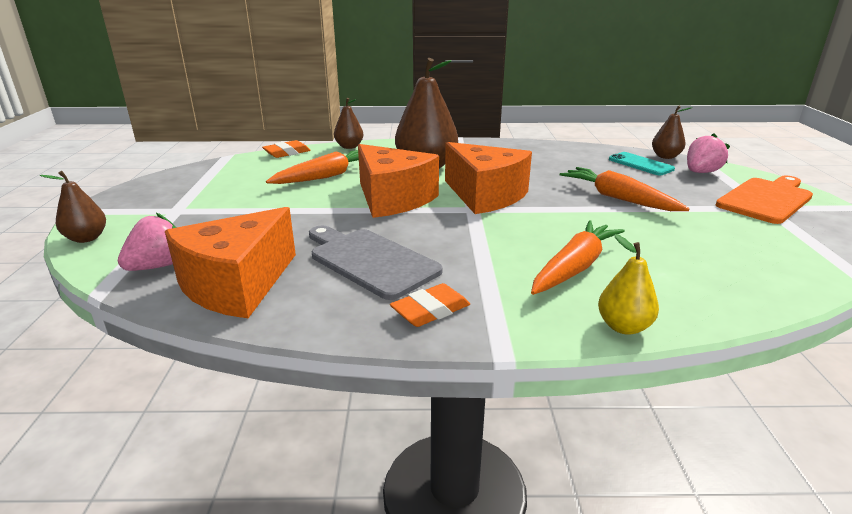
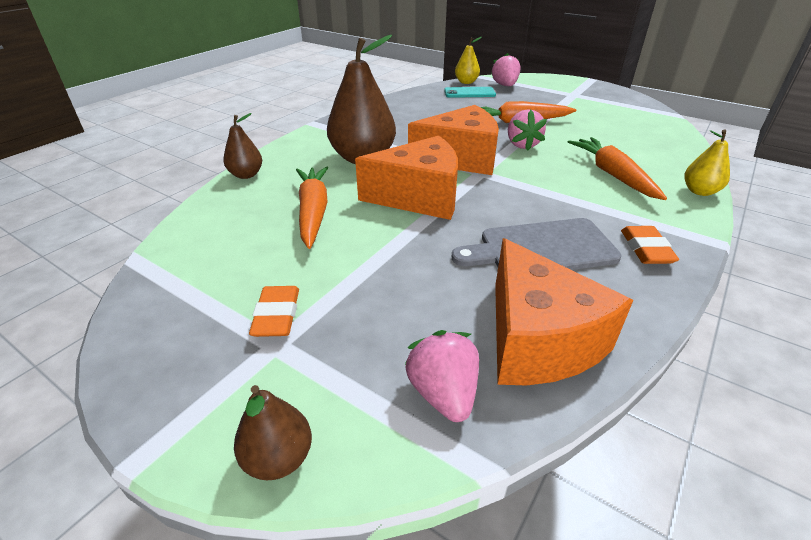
camera: 55 degrees left, 10 degrees up
orange eraser [262,140,311,158] -> orange eraser moved to [249,286,299,337]
brown pear [652,105,692,159] -> yellow pear [455,37,482,84]
orange cutting board [716,175,813,224] -> none
none -> pink strawberry [508,109,547,151]

